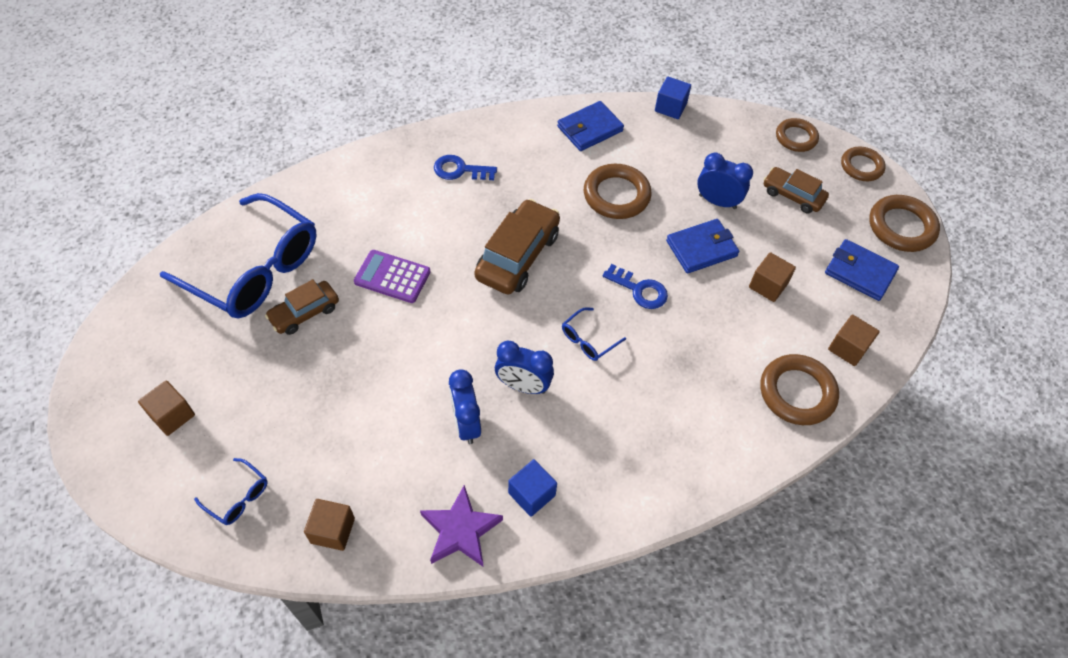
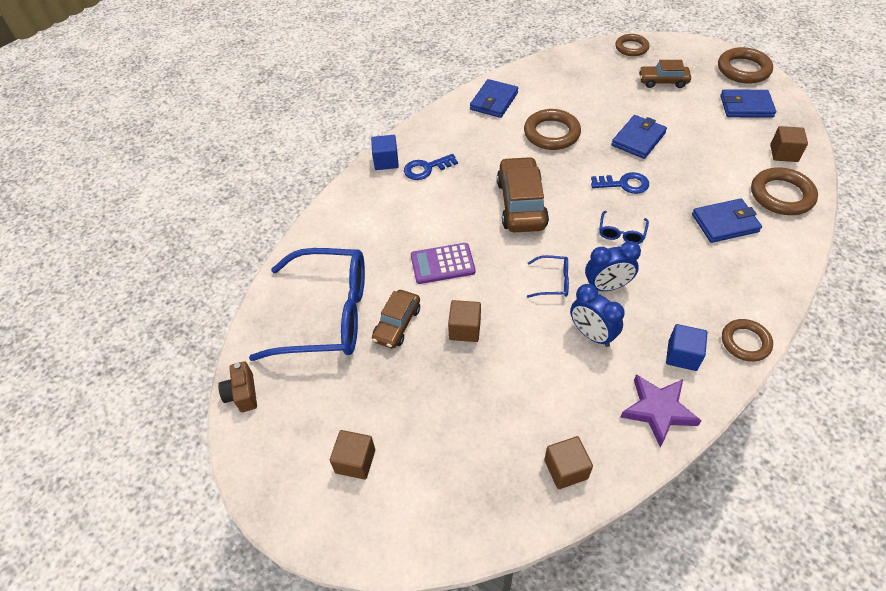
camera: 25 degrees left, 5 degrees down
blue glasses [194,458,268,525] -> blue glasses moved to [527,255,569,298]
blue cube [655,77,691,119] -> blue cube moved to [371,135,399,170]
blue clock [697,152,753,209] -> none
brown cube [749,252,796,302] -> brown cube moved to [448,300,481,342]
brown ring [841,147,885,181] -> brown ring moved to [722,319,773,362]
none -> brown camera [218,361,257,412]
none -> blue wallet [692,198,762,243]

